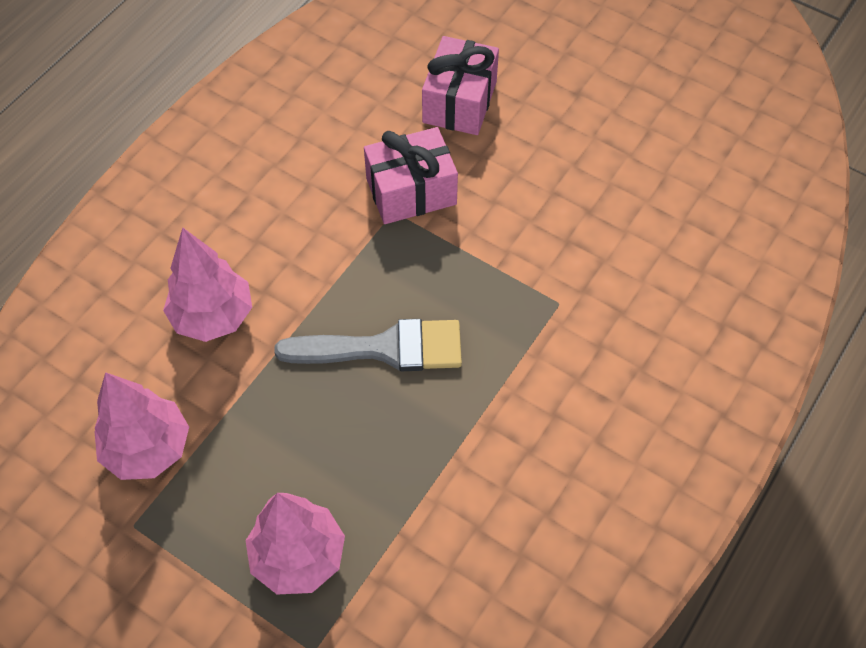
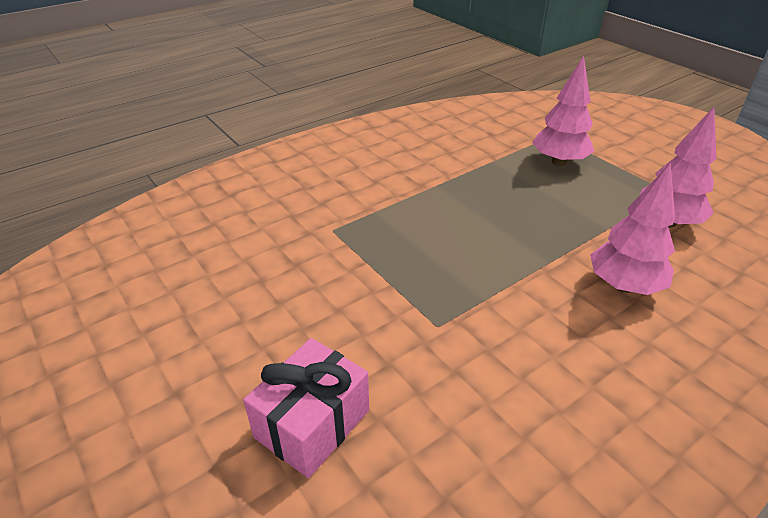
camera: 160 degrees left, 20 degrees down
grey brush [274,319,462,371] -> none
pink gift [364,127,458,224] -> none

